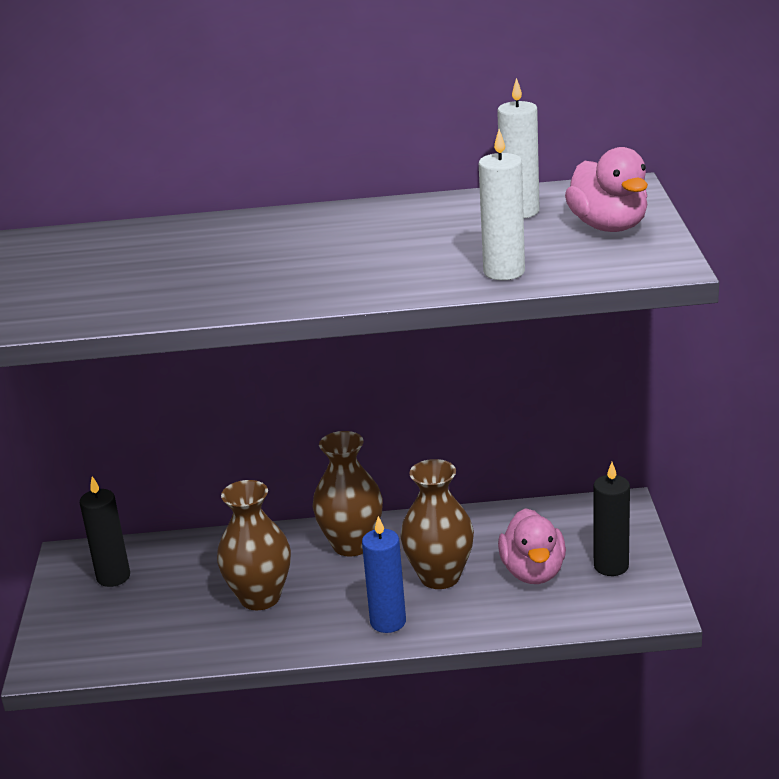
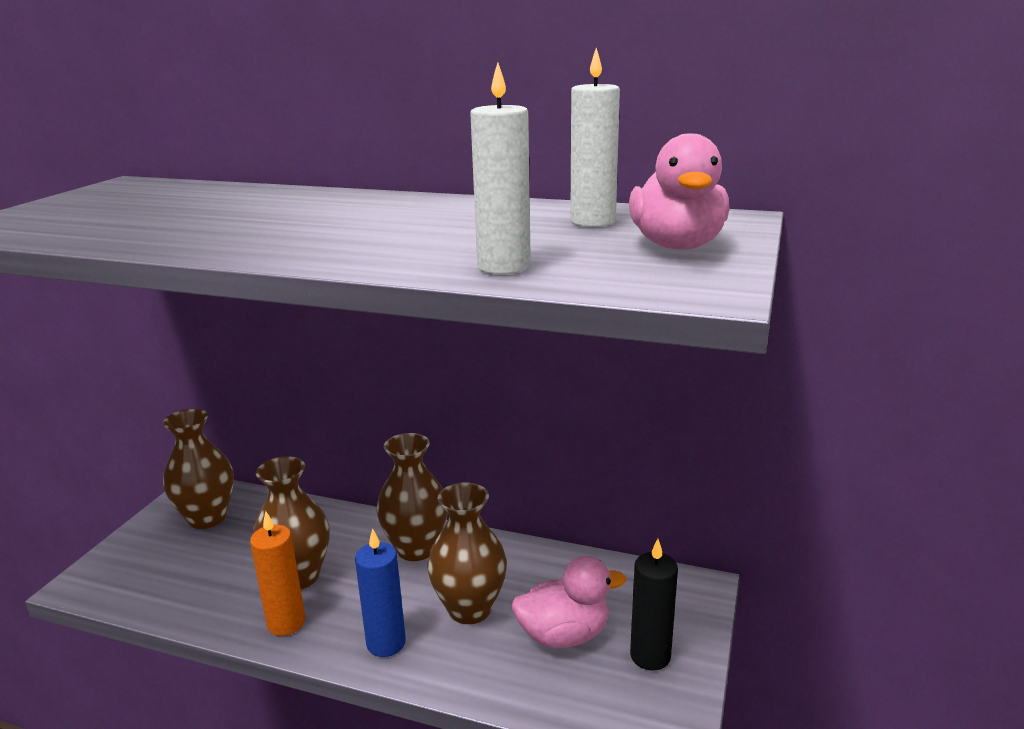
camera: 20 degrees right, 5 degrees down
black candle [80,476,130,587] -> brown vase [163,409,234,529]
pink duck [498,508,566,584] -> pink duck turned 120 degrees counterclockwise [512,556,626,648]
none -> orange candle [250,511,305,636]

